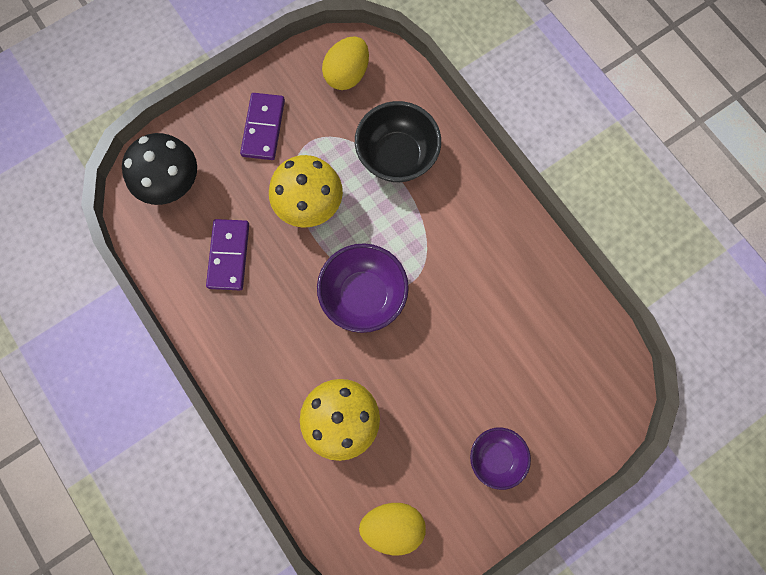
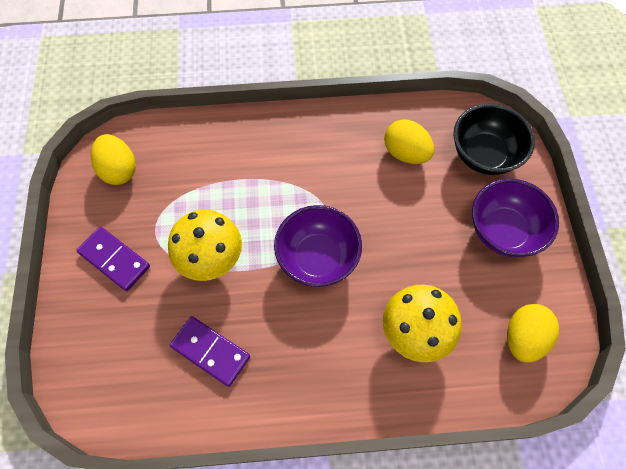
camera: 60 degrees left, 10 degrees down
black mushroom [122,133,197,205] -> none
black bowl [355,101,441,182] -> black bowl moved to [454,104,535,175]
purple bowl [470,427,531,490] -> purple bowl [472,178,559,257], size x1.57
none -> yellow egg [384,120,434,164]

